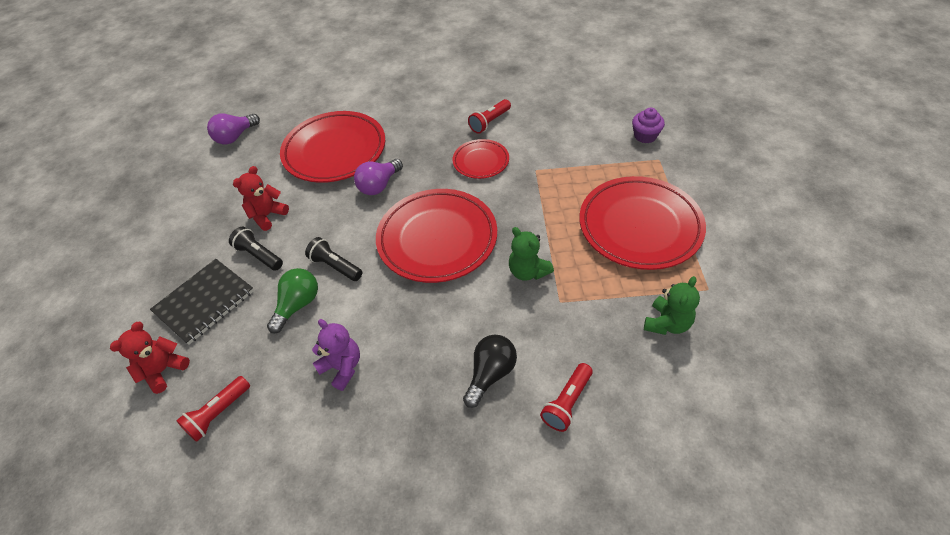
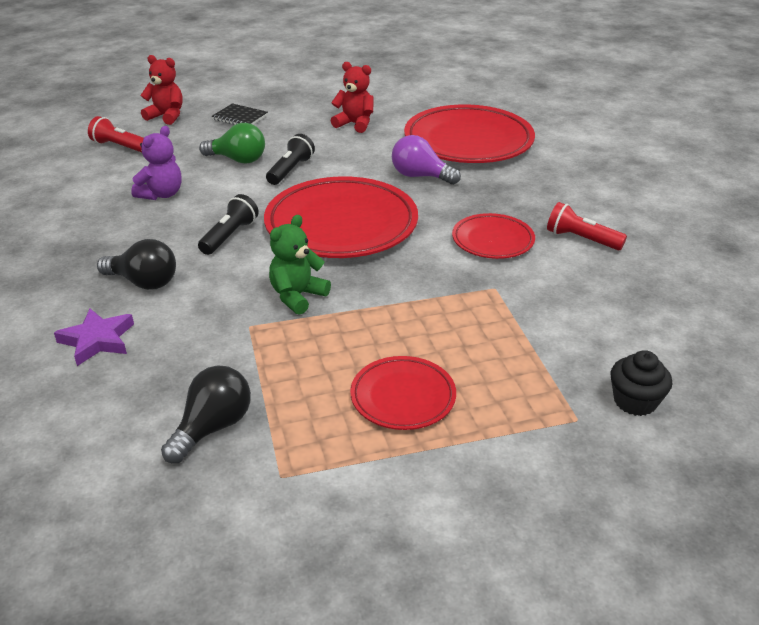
camera: 75 degrees right, 15 degrees down
black notebook [150,259,254,345] -> black notebook [212,103,268,125], size x0.58
purple light bulb [207,113,260,144] -> none
black flashlight [229,227,283,271] -> black flashlight moved to [198,194,259,255]
red flashlight [540,363,593,432] -> purple star [54,309,134,366]
red plate [579,176,706,270] -> red plate [350,356,456,430], size x0.52
purple cupcake [632,108,665,143] -> black cupcake [610,350,672,416]
green teddy bear [644,276,700,335] -> black light bulb [161,366,251,463]

